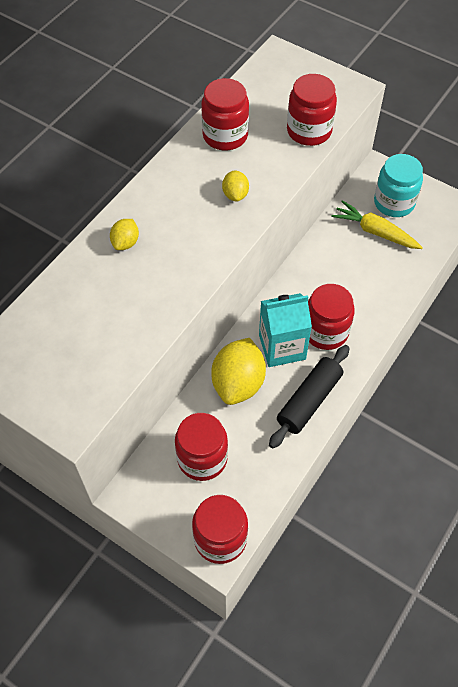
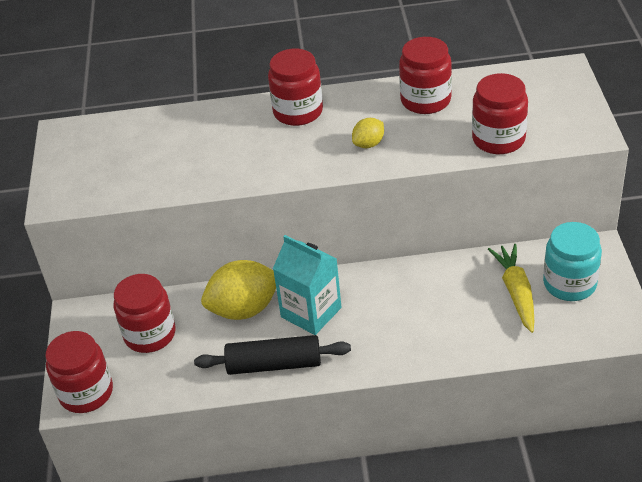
camera: 55 degrees right, 15 degrees down
yellow lemon [110,219,139,250] -> none
red jar [308,284,355,350] -> red jar moved to [268,49,323,126]

